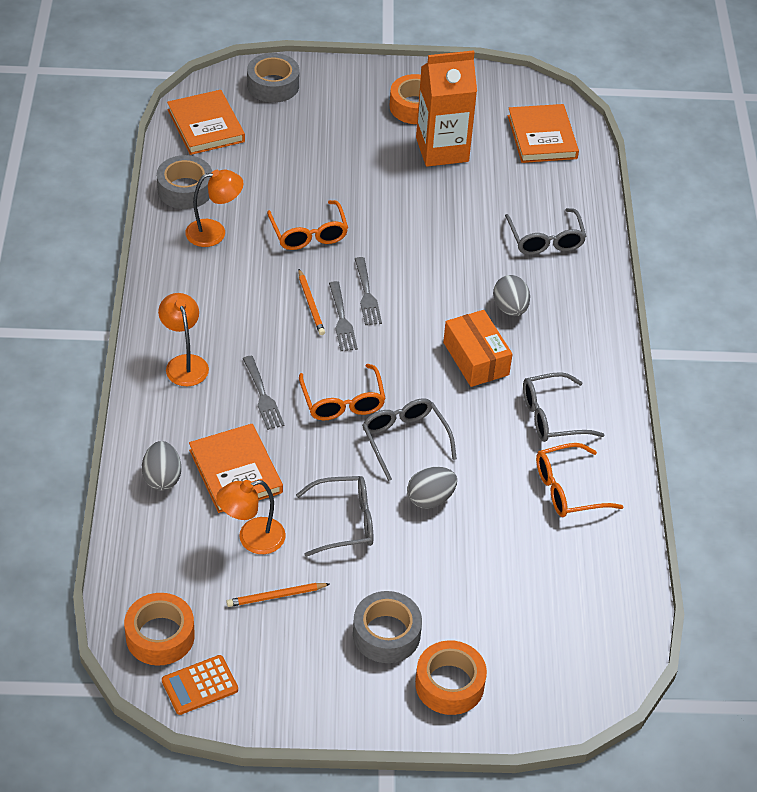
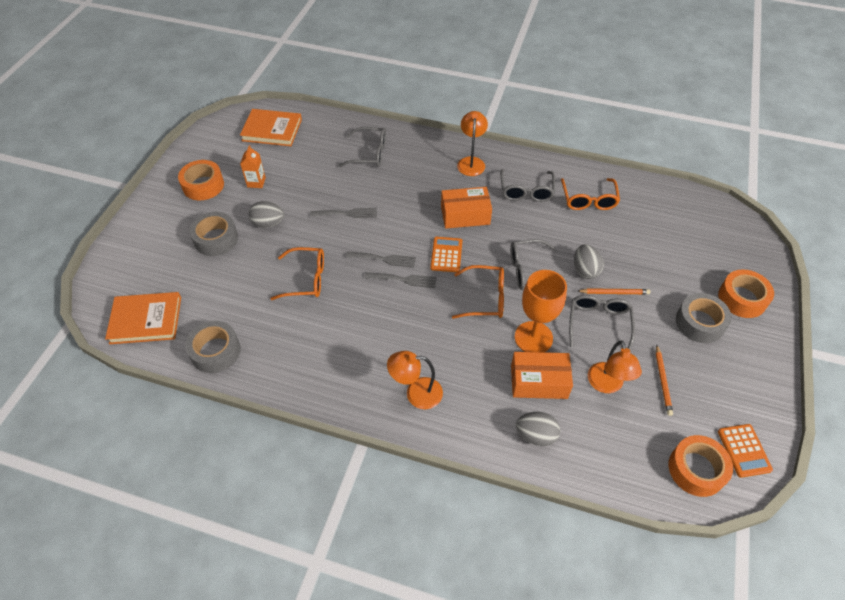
camera: 70 degrees left, 5 degrees up
orange lamp [185,170,243,247] -> orange lamp moved to [457,111,488,176]
orange book [189,424,283,513] -> orange box [511,352,573,399]
grey fork [243,356,285,430] -> grey fork moved to [310,208,377,218]
grey tape [247,53,299,103] -> grey tape moved to [189,212,238,256]
orange pencil [298,269,325,335] -> orange pencil moved to [578,288,650,294]
orange carton [416,50,477,167] -> orange carton [240,145,266,188], size x0.46
grey egg [493,275,530,316] -> grey egg moved to [249,201,284,228]
none -> orange calculator [430,237,462,272]
none -> orange goblet [515,270,567,352]

